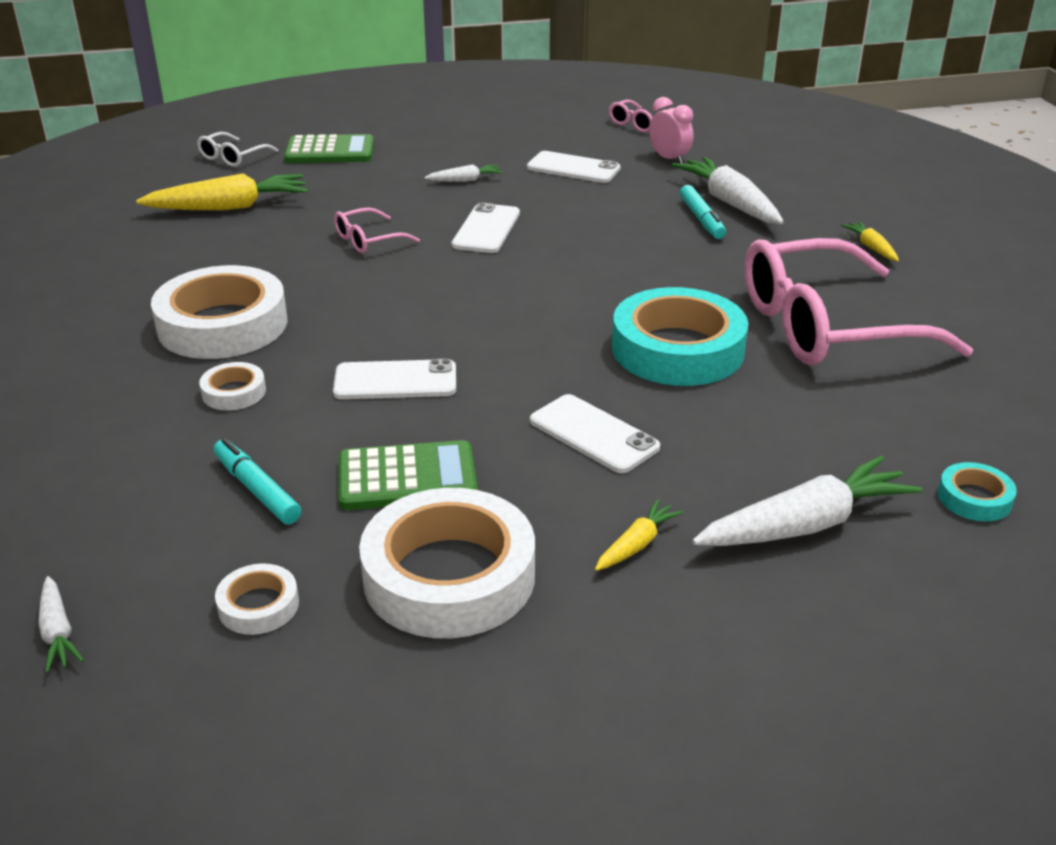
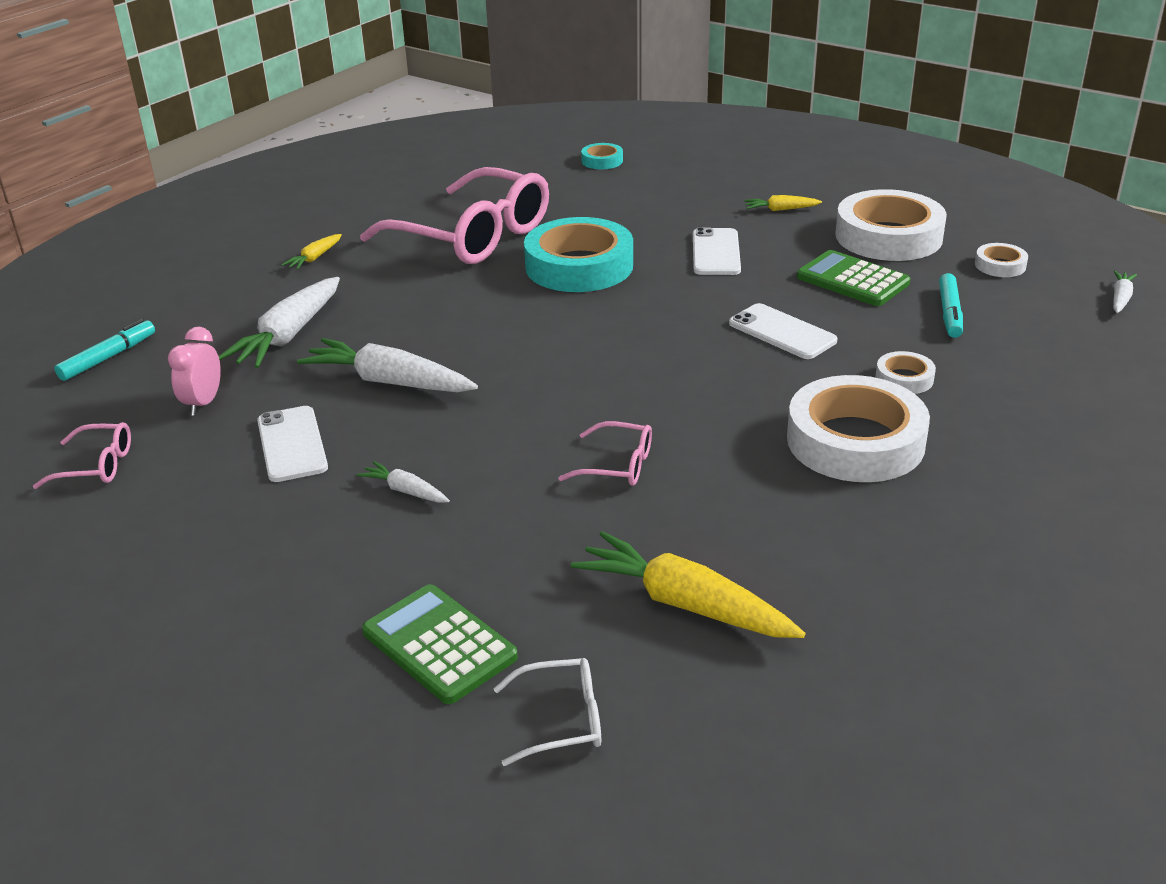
camera: 130 degrees left, 0 degrees up
white phone [451,203,520,253] -> none
turquoise marker [679,185,726,239] -> turquoise marker moved to [54,319,155,381]
white carrot [692,456,922,546] -> white carrot moved to [297,338,478,392]

